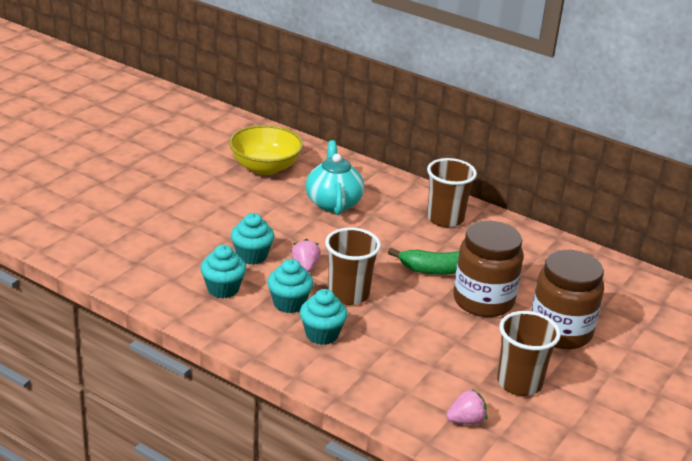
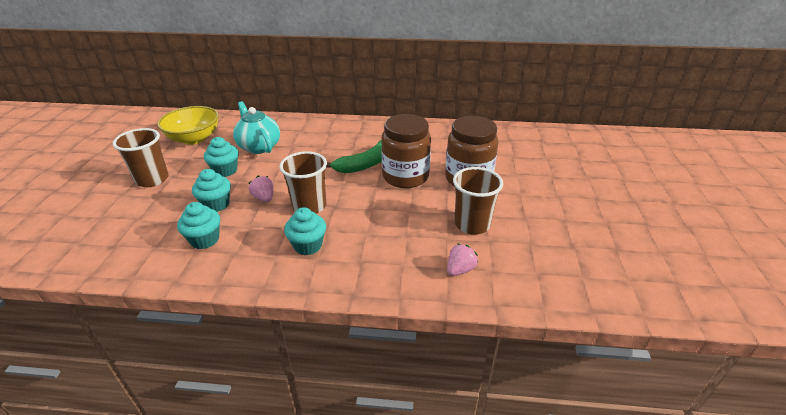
camera: 25 degrees left, 5 degrees up
turquoise cupcake [267,259,313,313] -> turquoise cupcake moved to [204,137,239,177]
brown cup [427,158,477,228] -> brown cup moved to [113,128,169,187]

